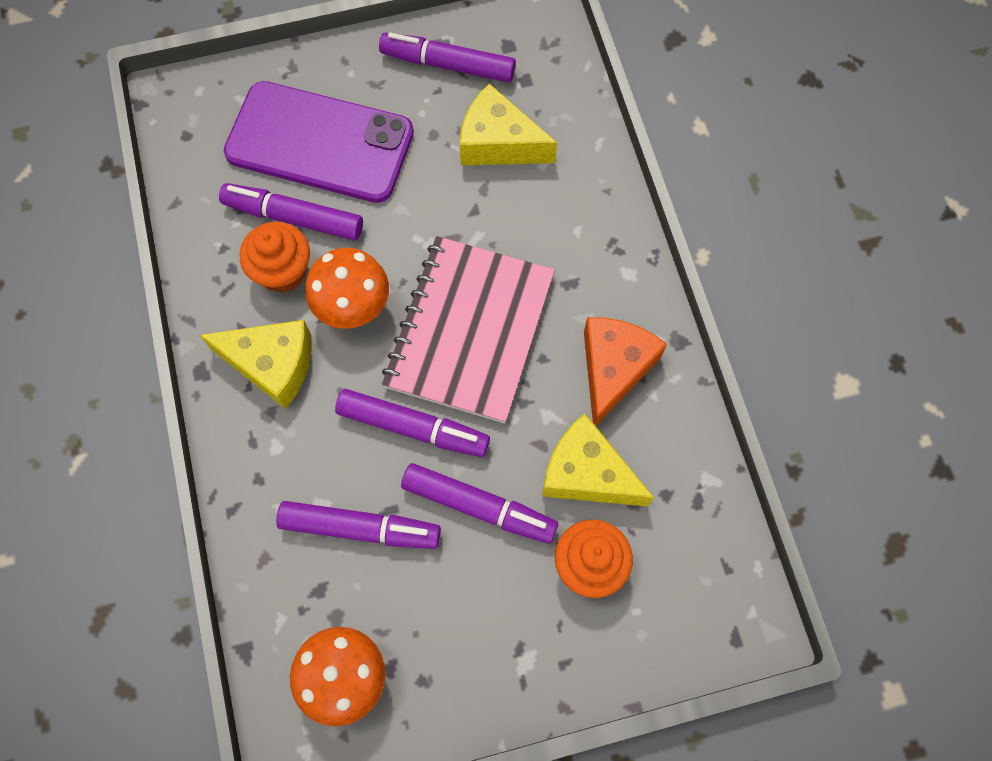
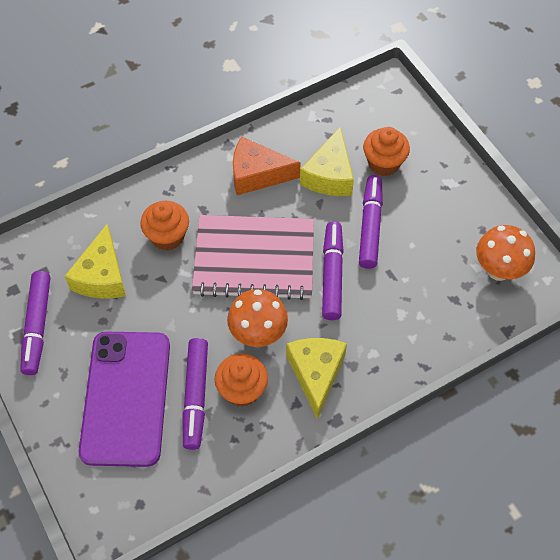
camera: 105 degrees left, 10 degrees down
purple marker [276,501,441,549] -> none
none -> orange cupcake [140,201,189,251]

